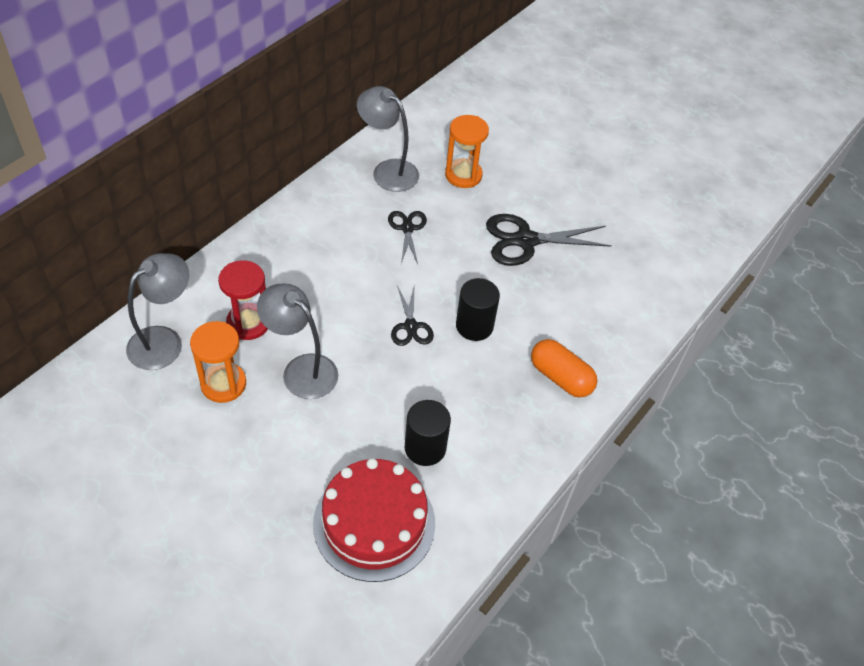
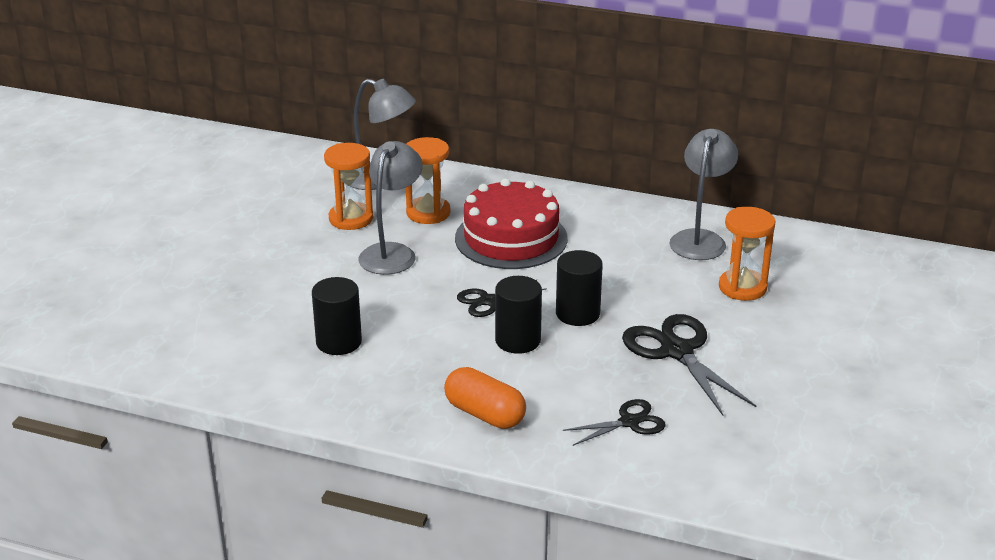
camera: 75 degrees right, 20 degrees down
red hourglass [218,261,268,340] -> orange hourglass [406,137,451,224]
red cake [313,458,435,582] -> red cake moved to [455,178,568,269]
black scissors [388,211,427,264] -> black scissors moved to [563,399,665,446]
orange capsule [531,339,597,398] -> orange capsule turned 75 degrees counterclockwise [444,367,526,429]
none -> black cylinder [556,250,603,326]

